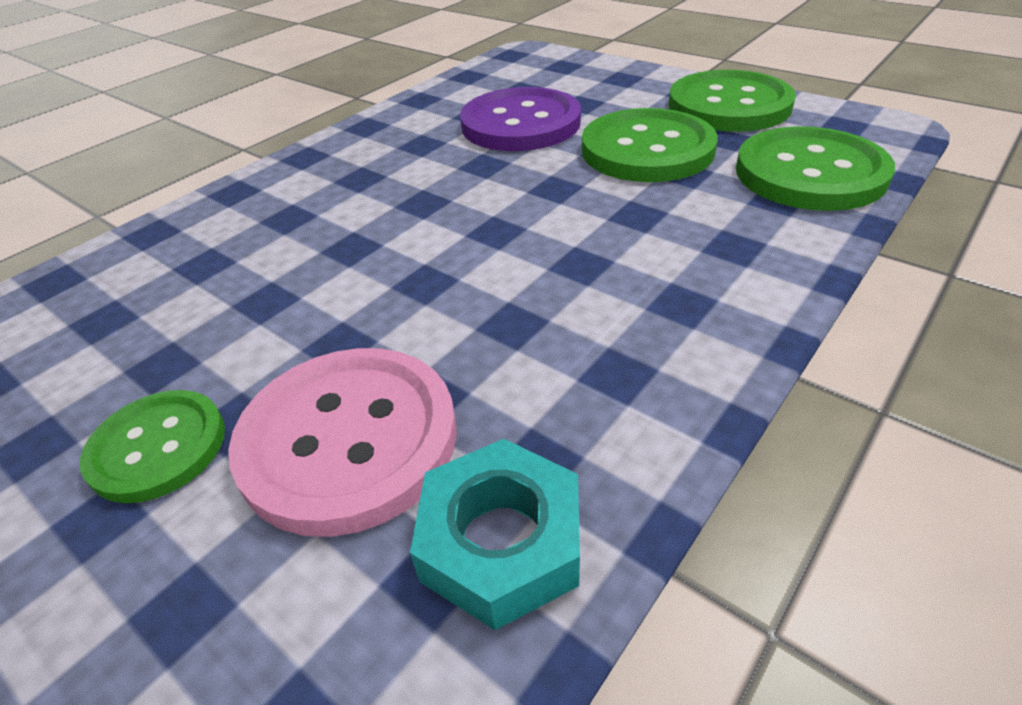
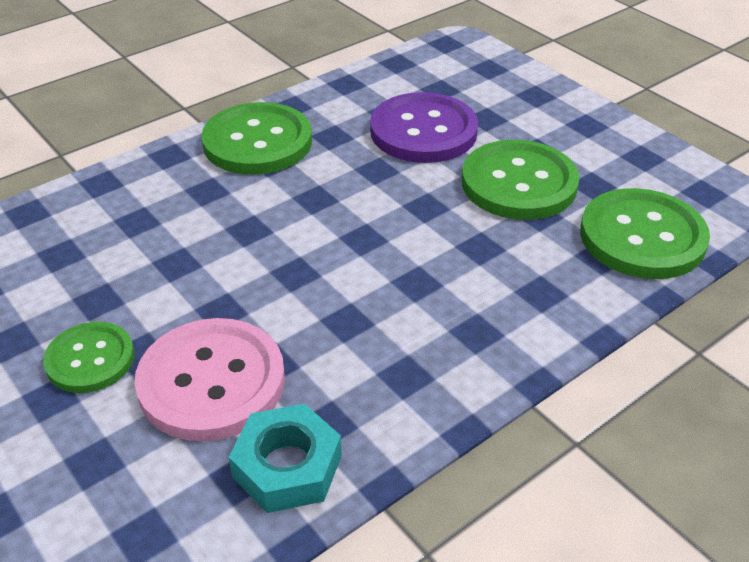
camera: 10 degrees right, 0 degrees up
green button [669,70,796,132] -> green button moved to [201,102,312,175]

